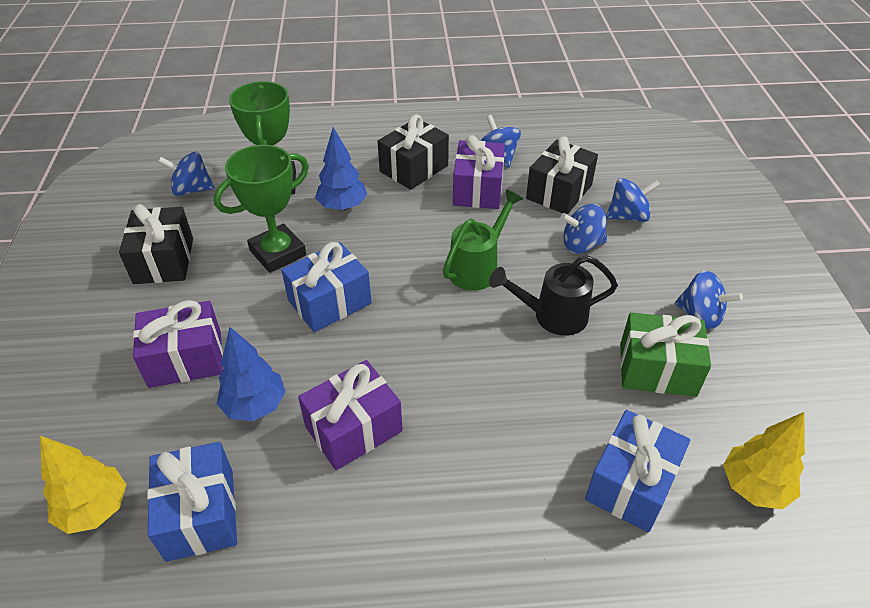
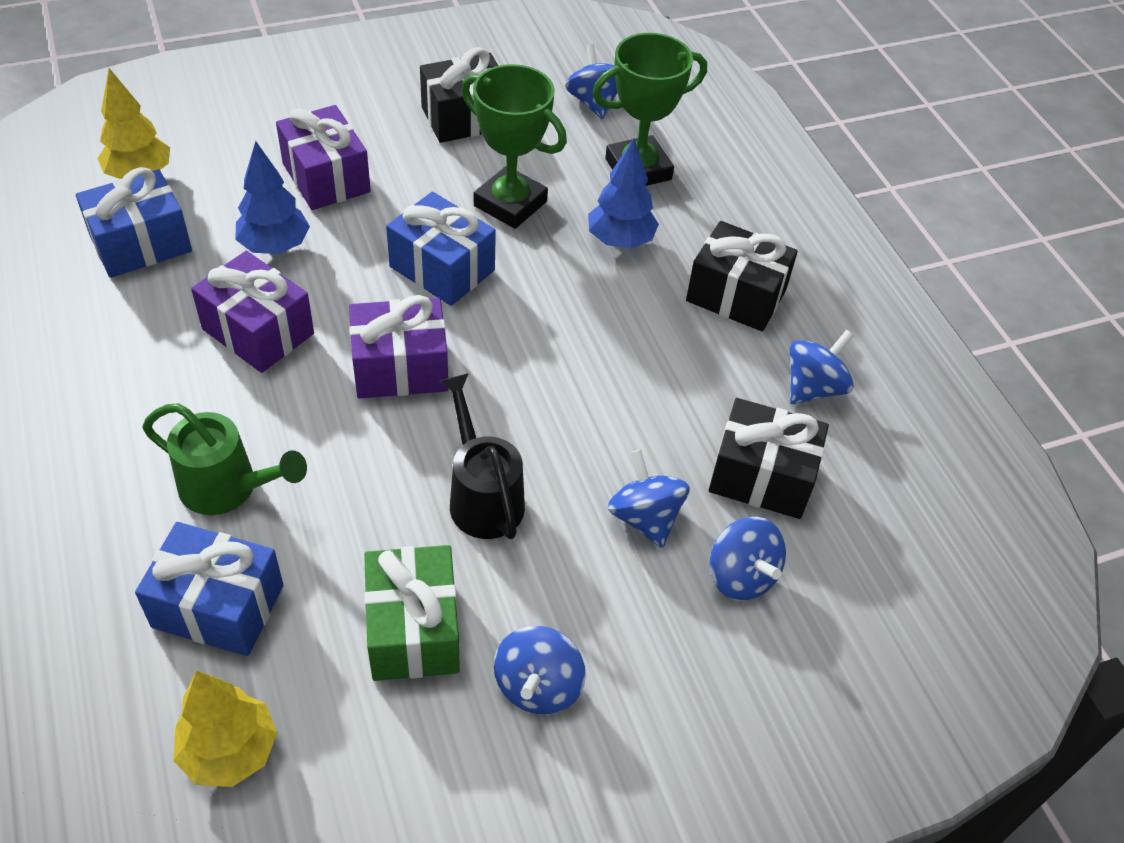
camera: 70 degrees right, 5 degrees up
green watering can [443,189,523,291] -> green watering can moved to [142,403,307,515]
purple gift [453,135,505,209] -> purple gift moved to [349,295,448,399]

